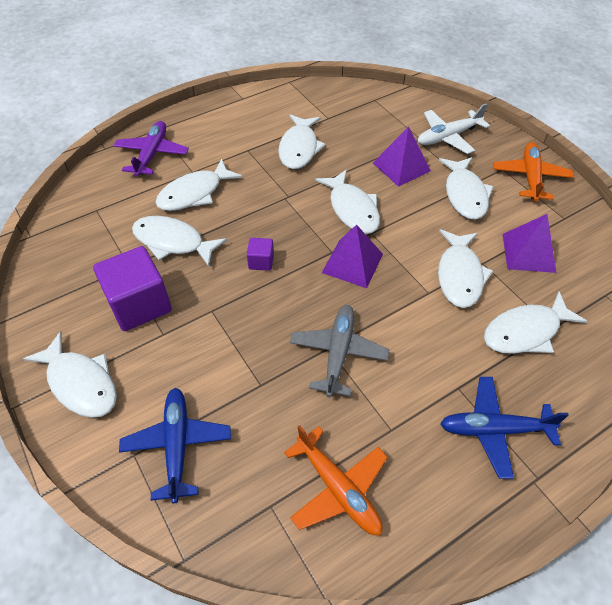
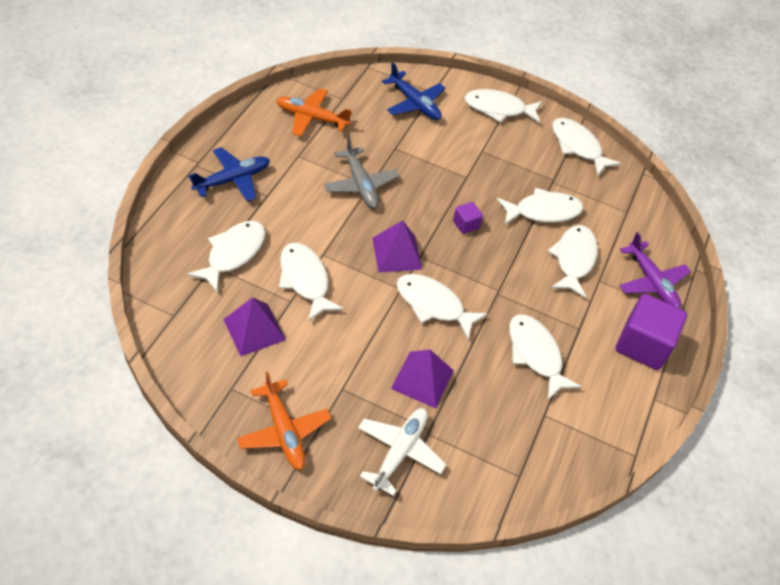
camera: 140 degrees right, 0 degrees up
purple cube [93,246,172,331] -> purple cube moved to [615,293,687,370]
white fish [439,157,494,220] -> white fish moved to [552,118,621,176]

